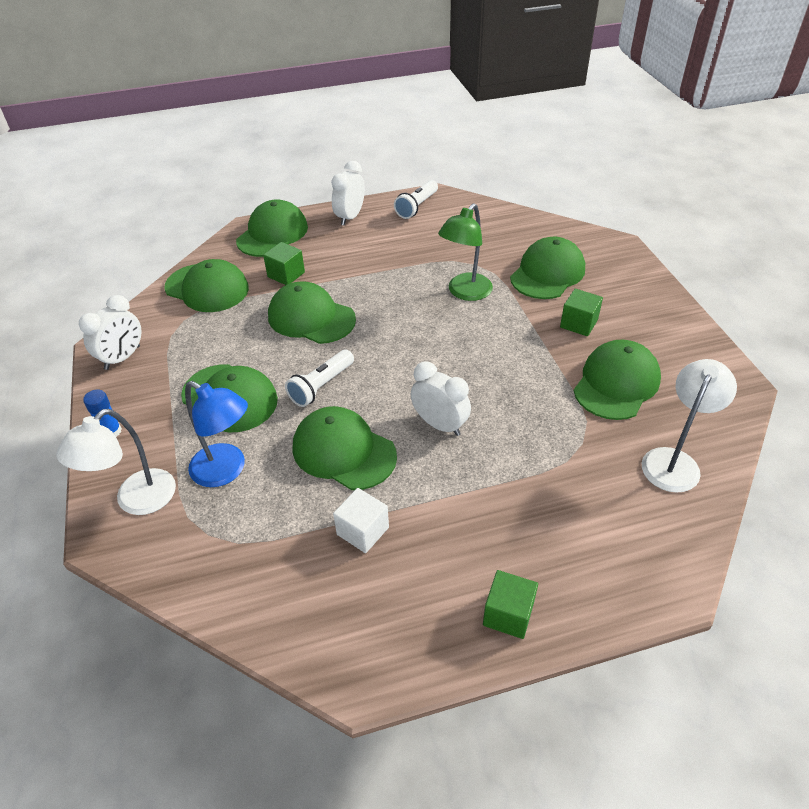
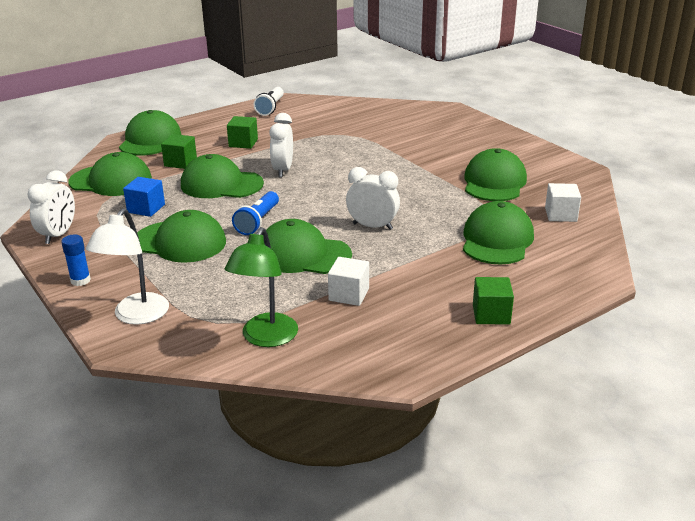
camera: 20 degrees left, 15 degrees down
blue lamp [185,381,248,487] -> none
white flashlight [285,349,354,407] -> blue flashlight [232,191,279,235]
white clock [331,161,365,225] -> white clock moved to [269,113,293,177]
green lamp [438,203,493,301] -> green lamp moved to [225,227,298,347]
green cap [510,237,585,299] -> green cap moved to [463,201,534,265]
green cube [560,289,603,336] -> green cube moved to [227,116,258,149]
white lamp [642,359,737,493] -> white cube [545,183,581,222]
none -> blue cube [123,177,165,217]

